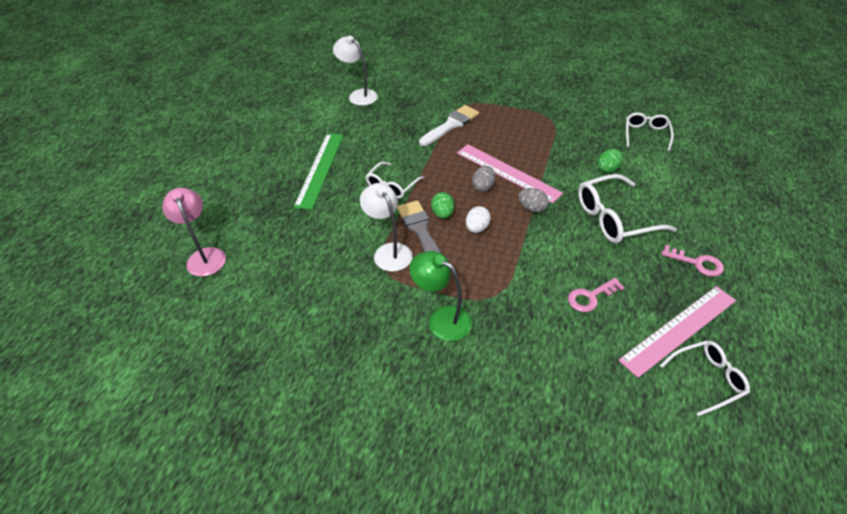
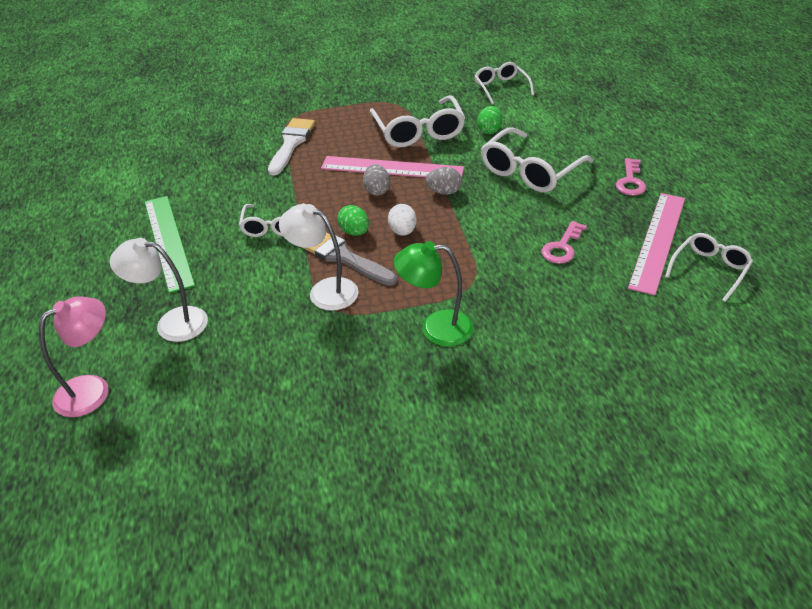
camera: 30 degrees left, 5 degrees down
pink lamp [162,188,226,277] -> pink lamp turned 105 degrees clockwise [39,296,109,417]
white lamp [333,35,378,106] -> white lamp moved to [110,238,208,342]
pink key [661,245,724,277] -> pink key turned 105 degrees clockwise [616,158,646,196]
none -> white glasses [370,95,466,147]

